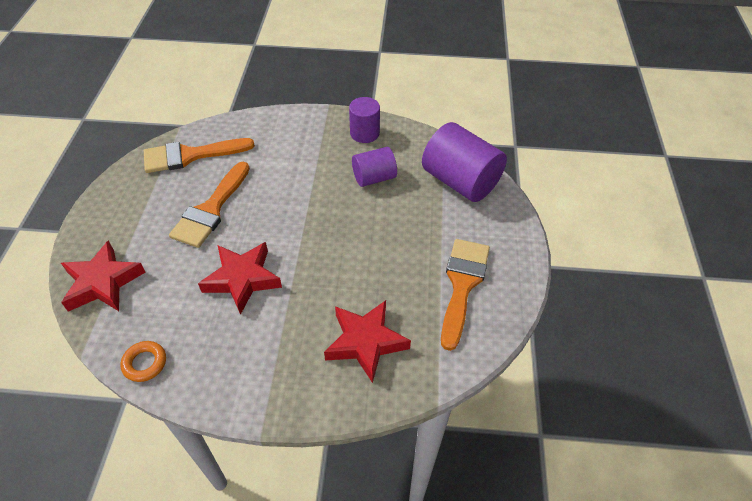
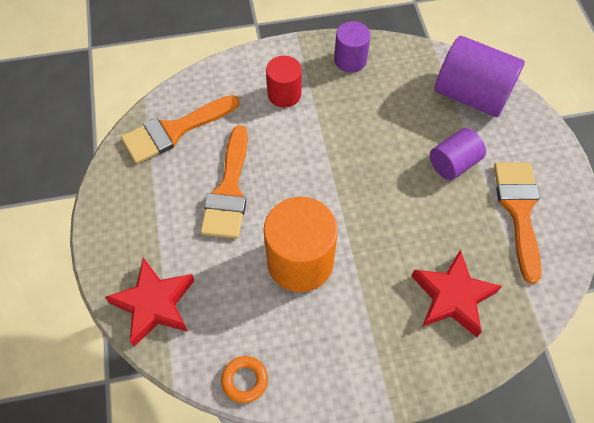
camera: 15 degrees left, 10 degrees up
red star [198,242,282,315] -> orange cylinder [264,197,338,292]
purple cylinder [352,147,397,187] -> purple cylinder moved to [430,128,486,180]
none -> red cylinder [266,56,302,107]

